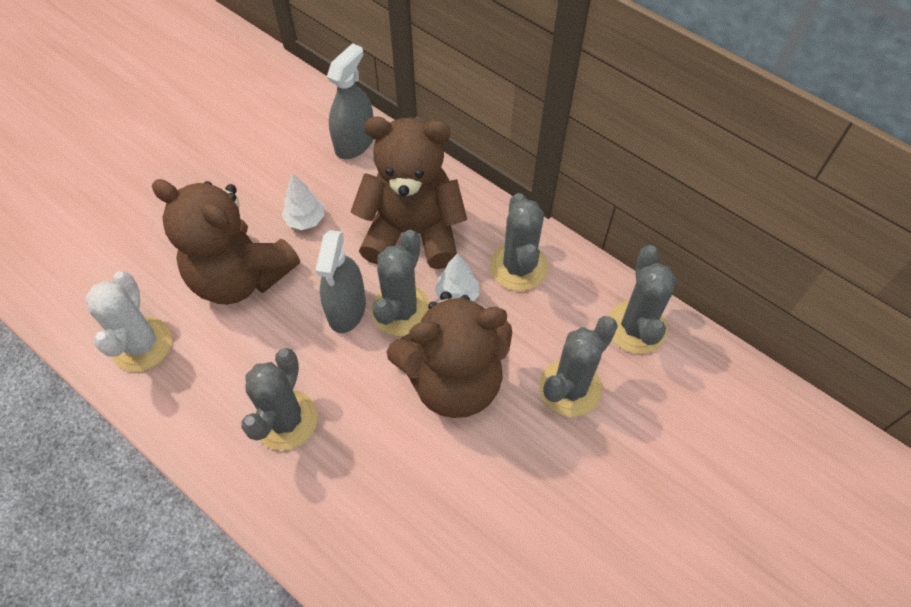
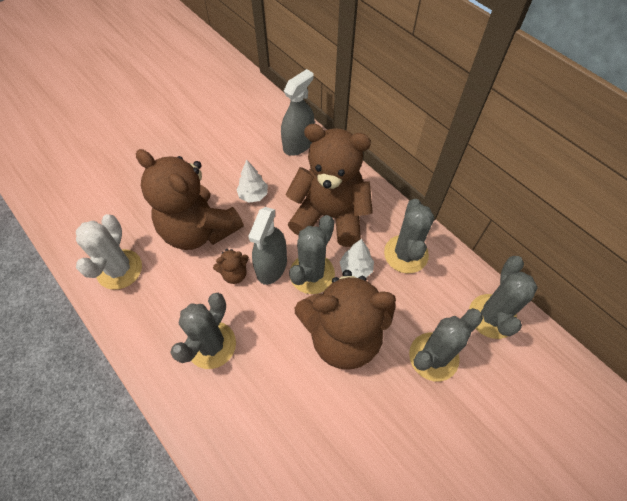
camera: 10 degrees right, 0 degrees up
none -> brown teddy bear [213,249,249,284]

